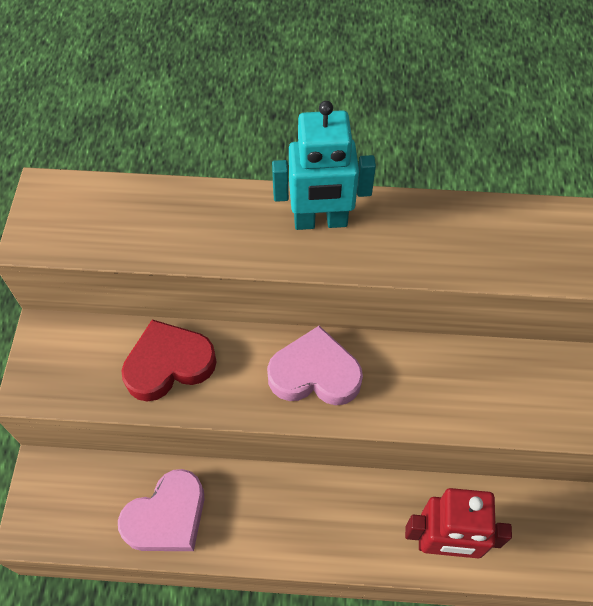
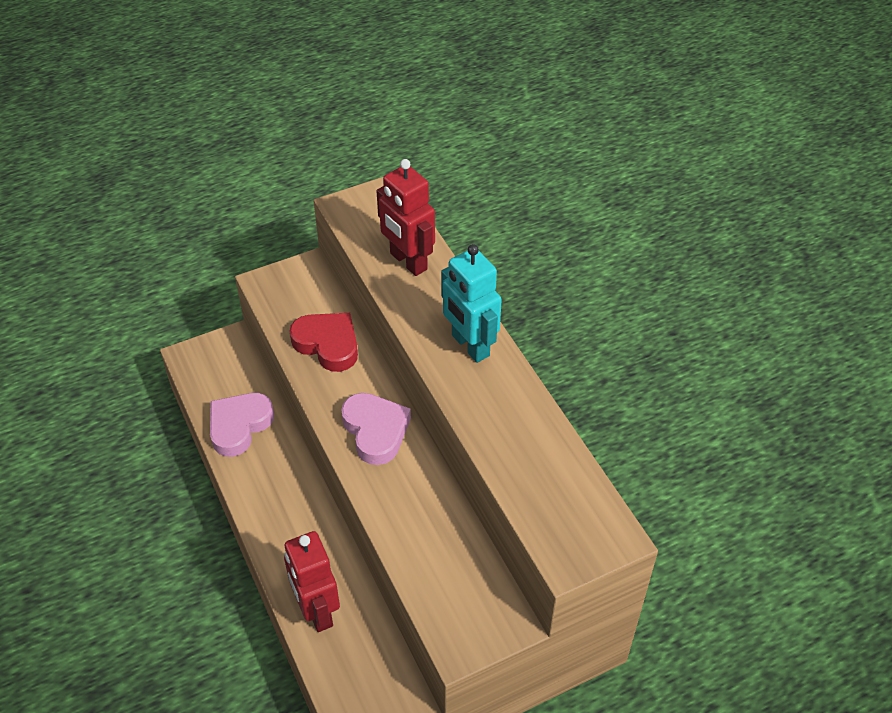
camera: 60 degrees right, 10 degrees down
pink heart [118,469,204,551] -> pink heart turned 105 degrees clockwise [210,393,274,457]
none -> red robot [377,159,435,276]

